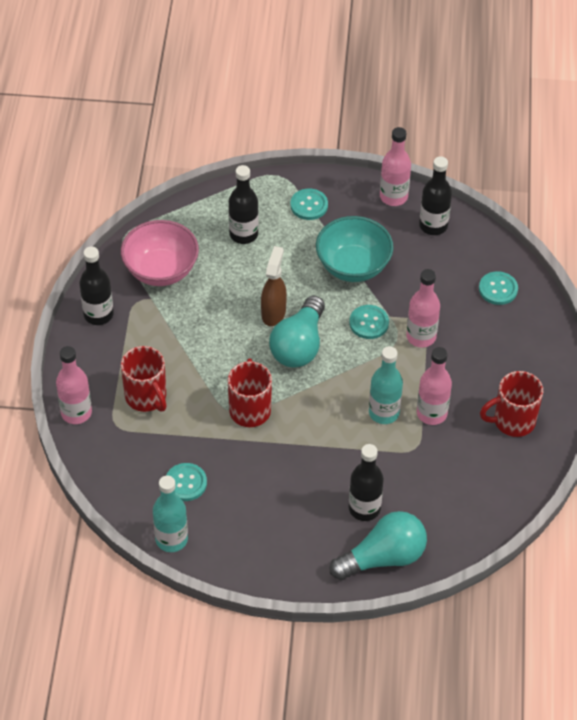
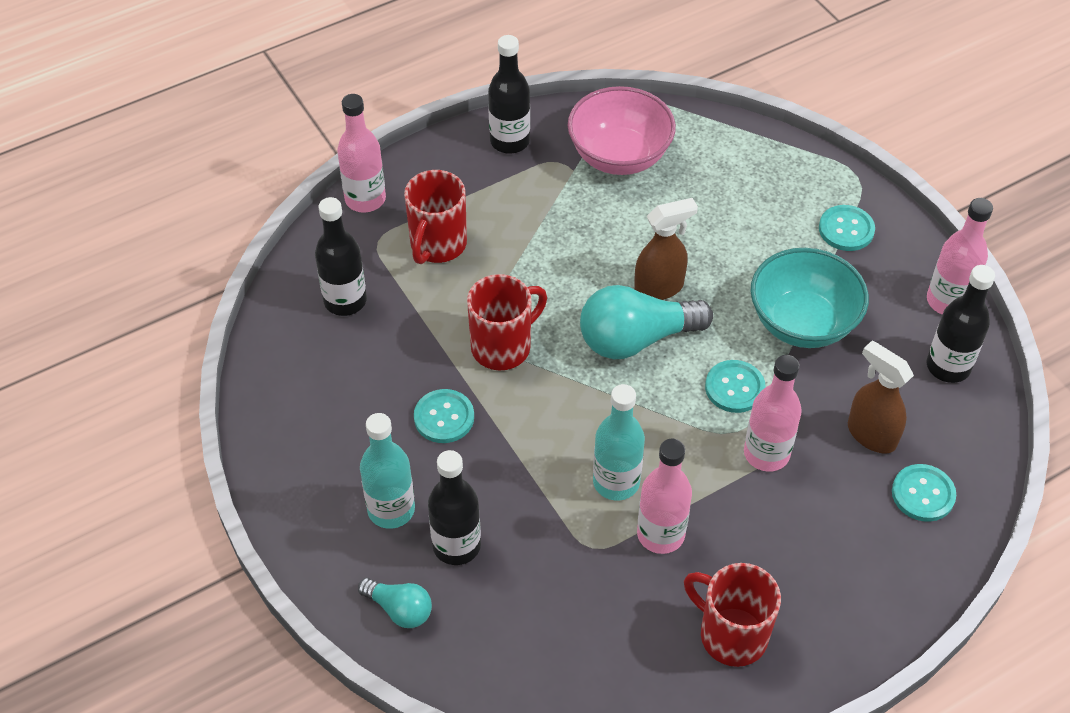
camera: 55 degrees right, 0 degrees up
turquoise bottle [153,476,188,552] -> turquoise bottle moved to [360,413,415,529]
turquoise button [166,463,207,501] -> turquoise button moved to [414,389,474,443]
black bottle [229,165,259,244] -> black bottle moved to [315,197,367,316]
turquoise light bulb [330,511,427,580] -> turquoise light bulb [358,578,432,628], size x0.54
none -> brown spray bottle [848,341,914,453]

